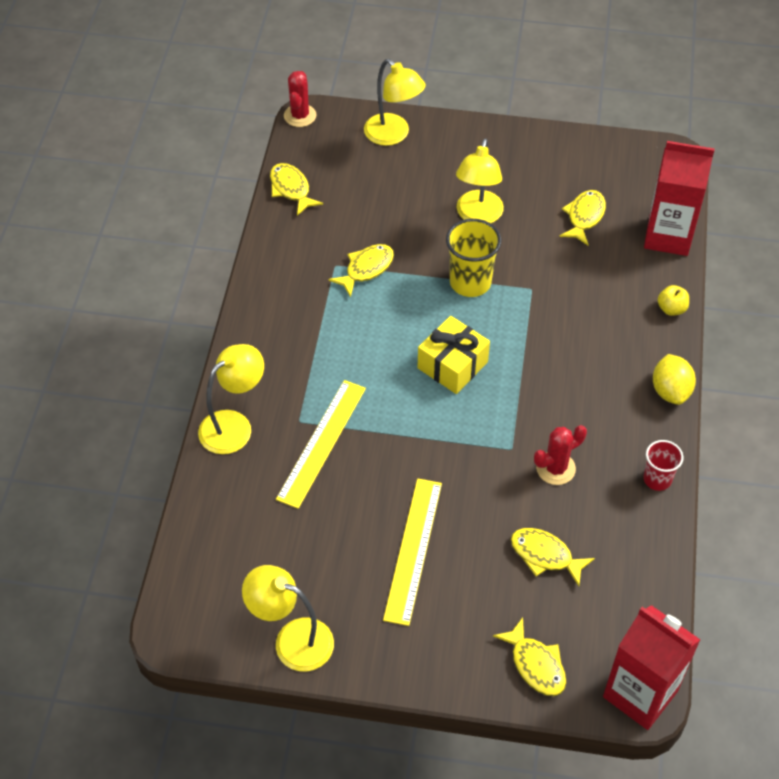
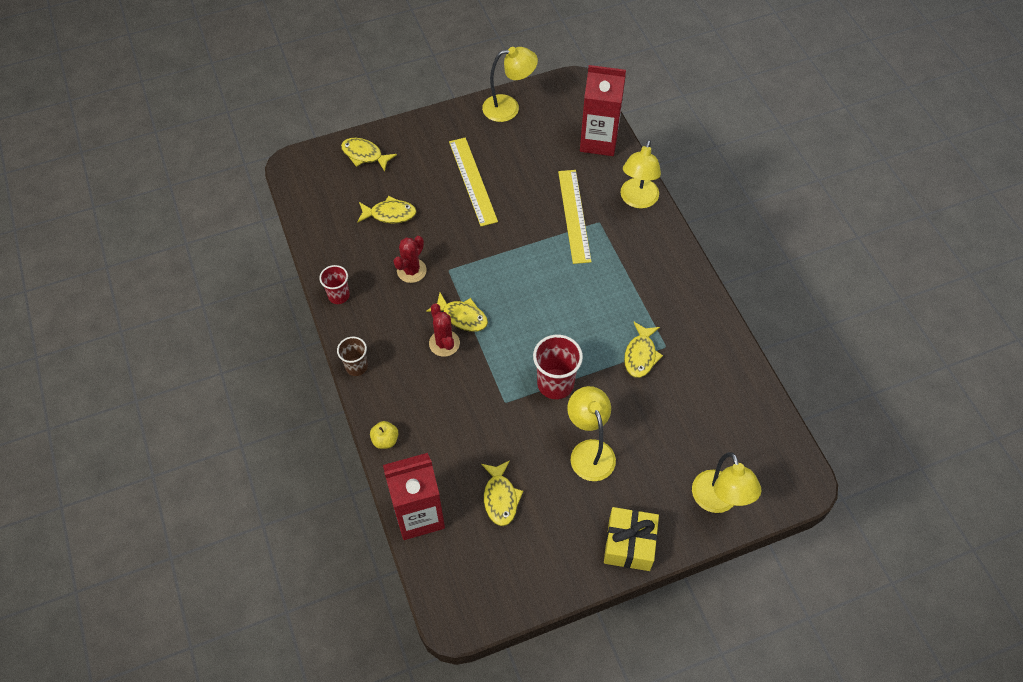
camera: 150 degrees right, 5 degrees up
yellow fish [270,163,323,216] -> yellow fish moved to [426,293,488,332]
red cactus [284,71,316,127] -> red cactus moved to [429,303,460,357]
yellow lamp [364,59,426,146] -> yellow lamp turned 120 degrees counterclockwise [692,452,761,513]
yellow gift [418,316,490,394] -> yellow gift moved to [604,507,659,571]
yellow cup [446,219,501,297] -> red cup [533,335,583,399]
red carton [603,605,700,730] -> red carton moved to [580,65,626,156]
yellow lemon [653,354,696,405] -> brown cup [337,337,368,376]

